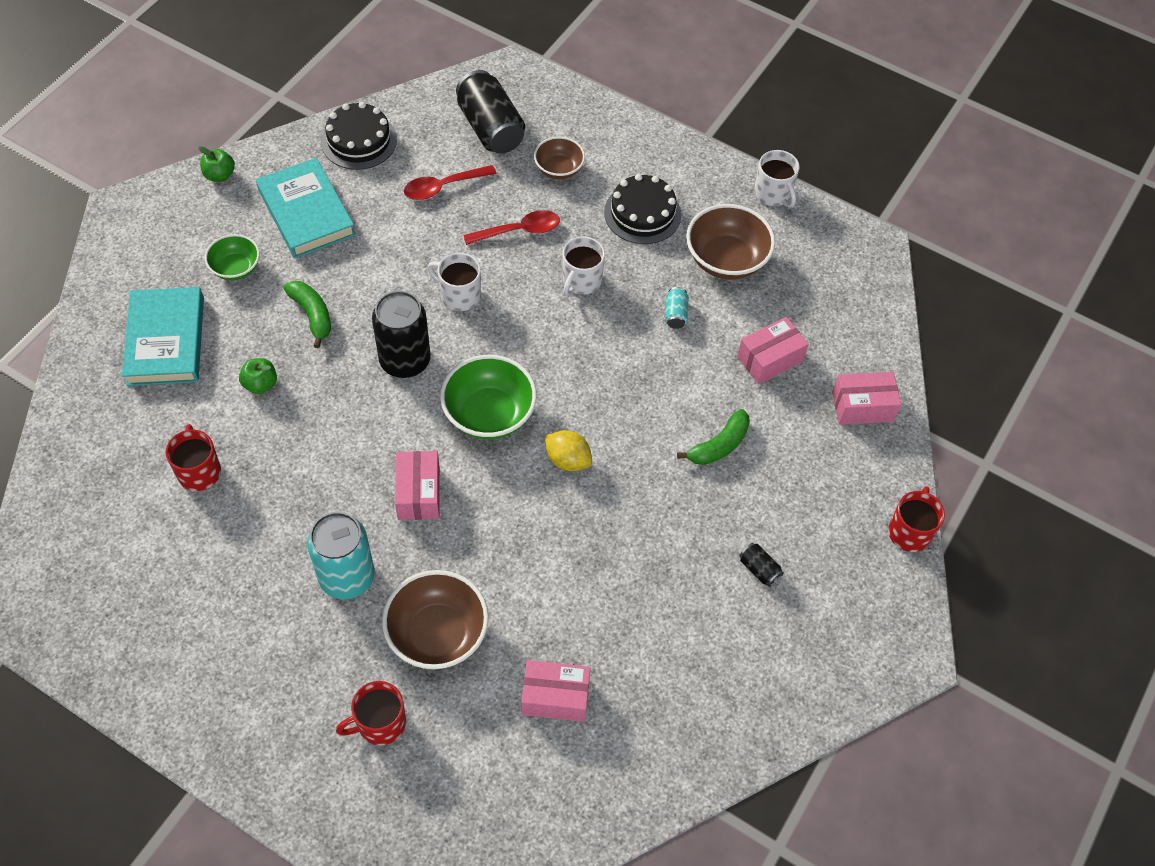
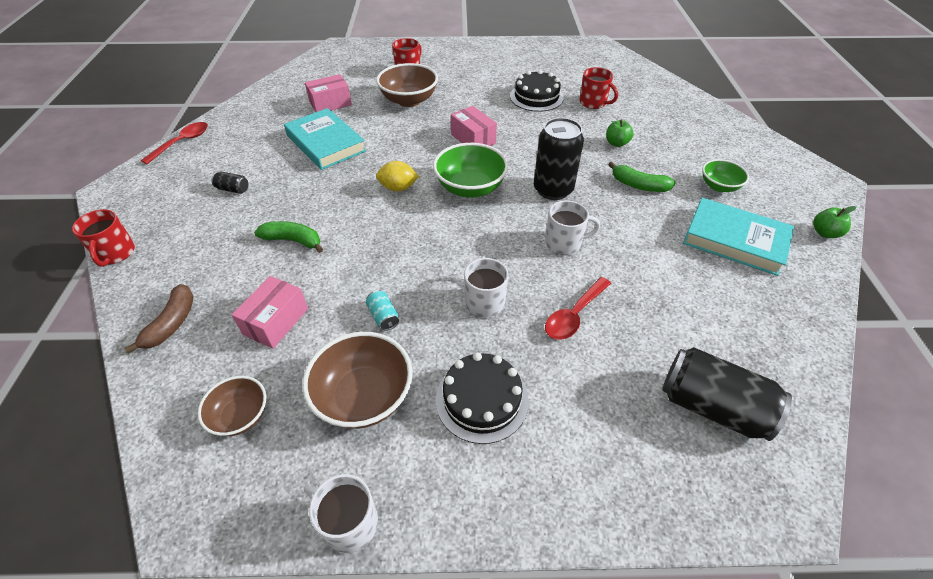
camera: 150 degrees right, 10 degrees down
turquoise book [122,287,204,386] -> turquoise book moved to [284,108,366,170]
turquoise can [307,512,375,600] -> none
black cake [321,102,397,170] -> black cake moved to [510,70,564,112]
red spoon [404,165,496,200] -> red spoon moved to [141,122,208,164]
brown bowl [534,137,585,179] -> brown bowl moved to [198,376,266,436]
green banana [677,409,750,465] -> green banana turned 90 degrees clockwise [254,221,323,253]
pink box [832,372,901,425] -> brown banana [124,284,194,353]

